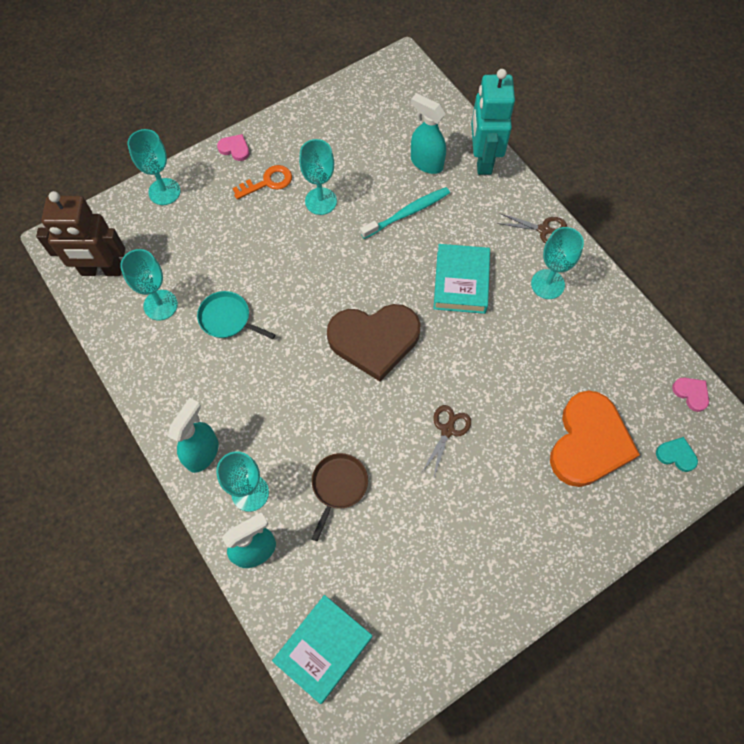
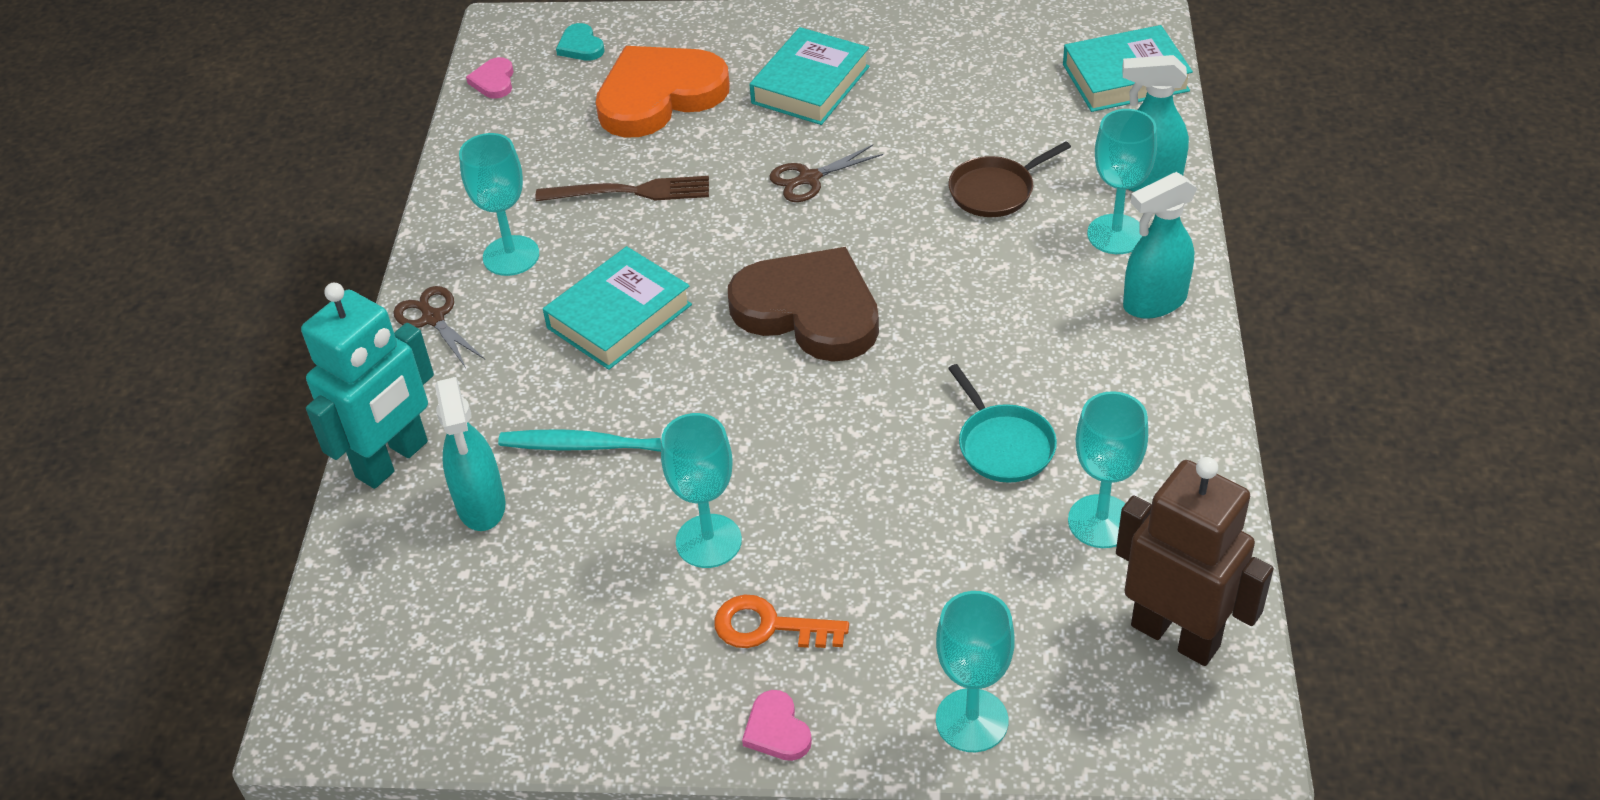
camera: 140 degrees left, 20 degrees down
none -> brown fork [536,176,709,201]
none -> turquoise book [749,27,870,125]

